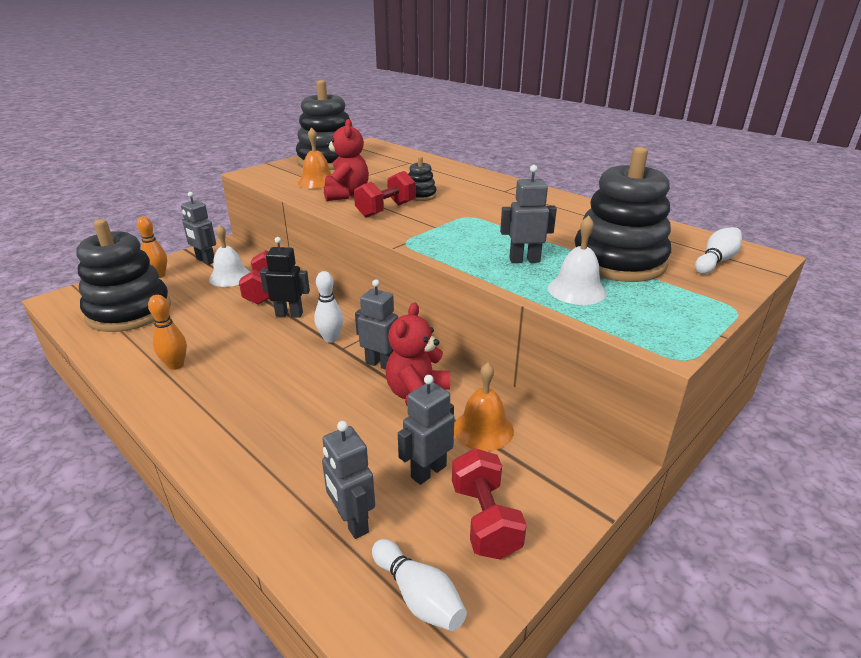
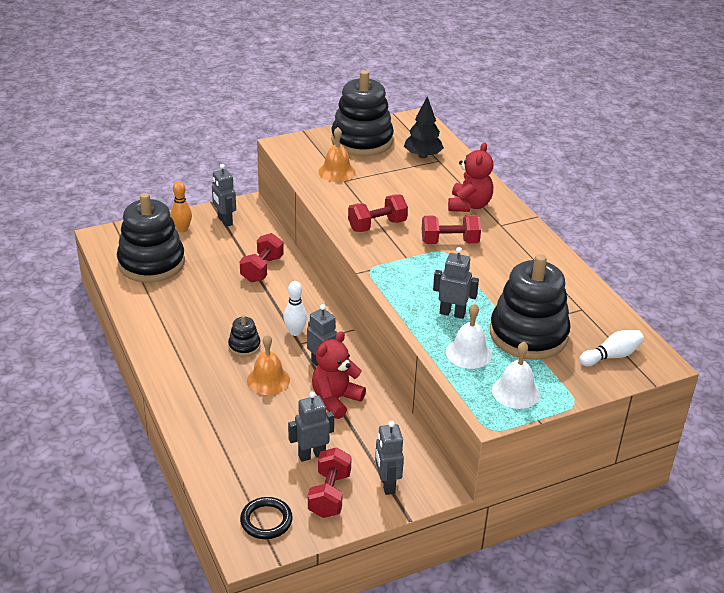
camera: 20 degrees right, 5 degrees up
orange bowling pin [148,295,187,370] -> none
white bell [209,224,250,287] -> white bell moved to [492,342,540,409]
black robot [260,237,310,318] -> none
grey robot [322,421,375,539] -> grey robot moved to [375,421,404,495]
red teddy bear [324,119,369,201] -> red teddy bear moved to [448,143,493,212]
white bowling pin [372,539,467,631] -> black ring [240,497,293,539]
black stacking toy [408,157,437,201] -> black stacking toy moved to [228,315,261,356]
orange bell [454,362,514,451] -> orange bell moved to [247,335,290,395]
none -> black tree [404,96,444,158]
none -> red dumbbell [422,215,481,244]

